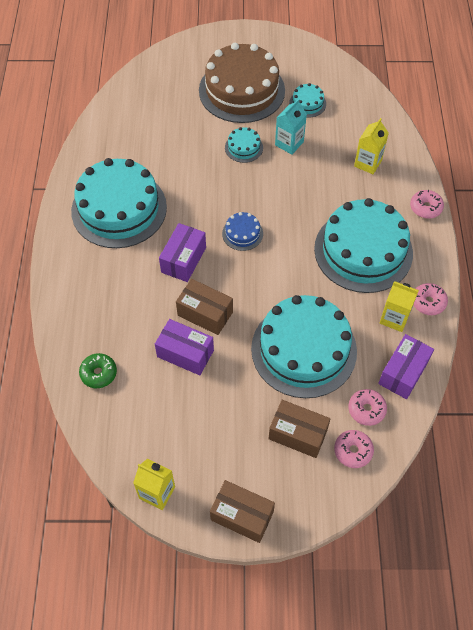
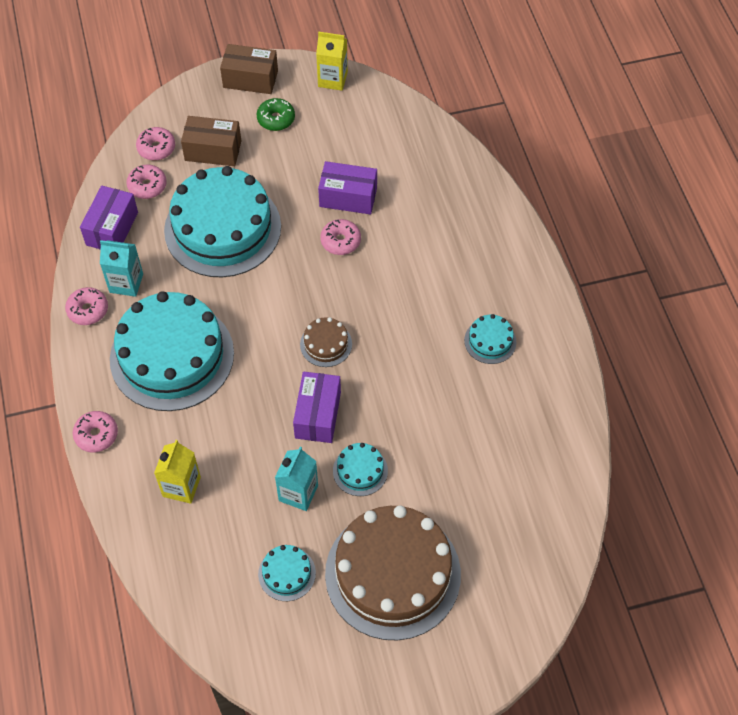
camera: 165 degrees right, 0 degrees up
turquoise cake [71,158,167,248] -> turquoise cake [464,314,516,364], size x0.42
green donut [79,353,117,388] -> green donut moved to [257,98,295,131]
purple box [159,223,206,282] -> purple box moved to [293,372,341,443]
brown box [176,279,233,335] -> pink donut [320,219,361,255]
blue cake [222,212,263,251] -> brown cake [300,317,352,367]
yellow carton [380,281,419,332] -> turquoise carton [100,240,143,297]

